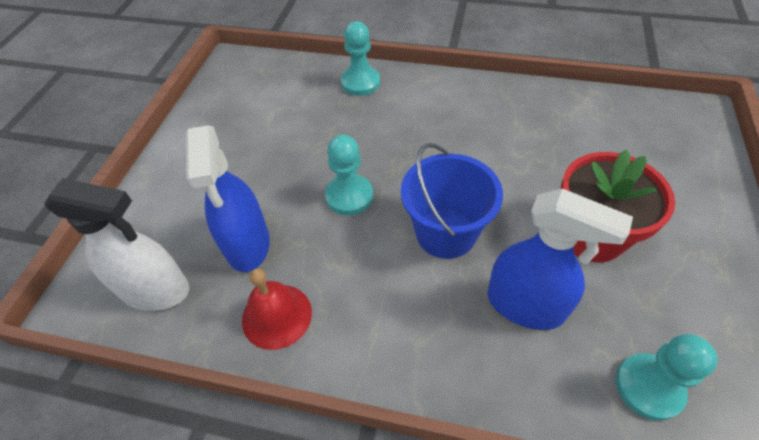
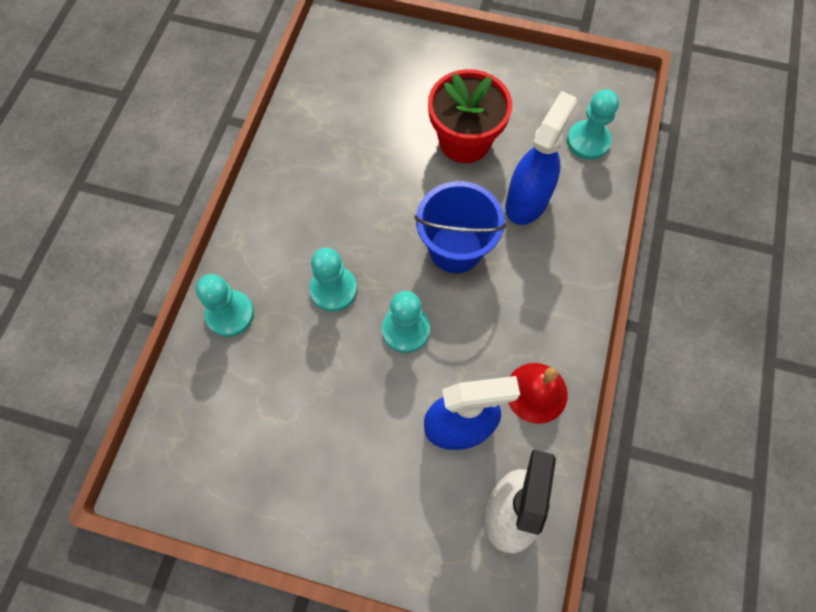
camera: 90 degrees left, 15 degrees up
none -> turquoise pawn [309,248,357,312]

